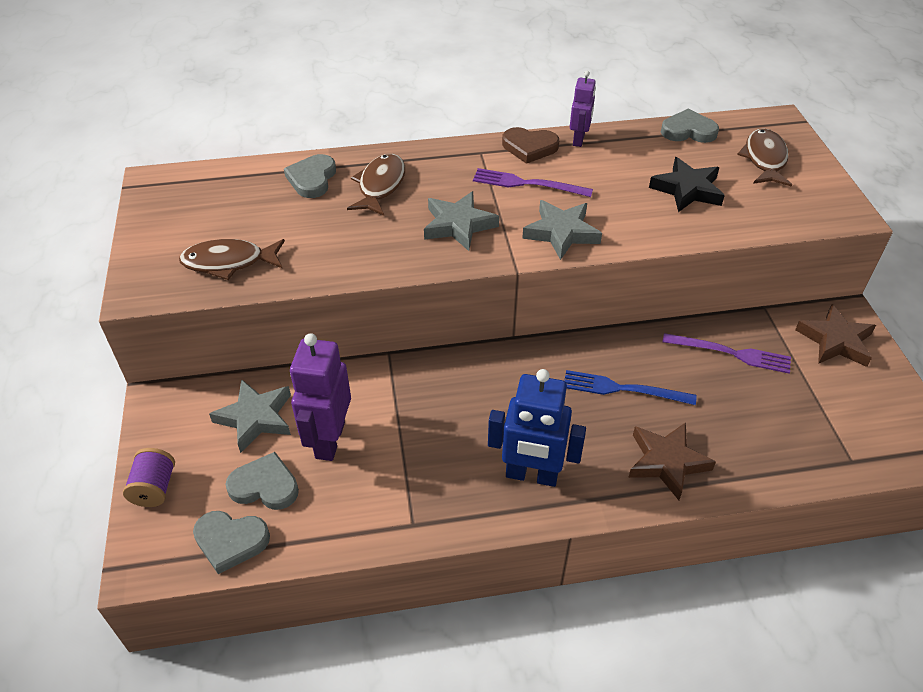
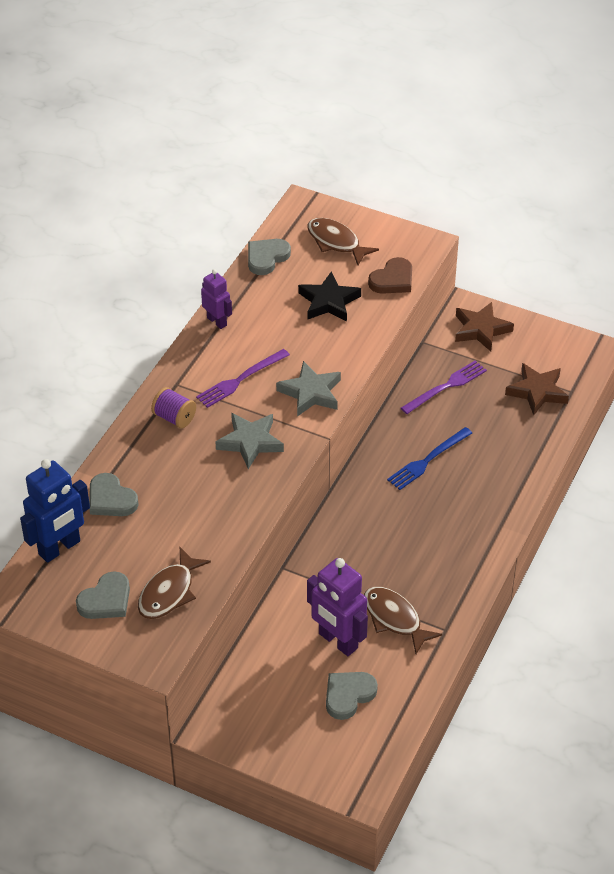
camera: 55 degrees left, 0 degrees up
purple spool [123,448,175,507] -> purple spool moved to [151,387,196,428]
grey heart [193,511,270,574] -> grey heart moved to [76,571,130,619]
grey star [209,379,291,453] -> none
brown fish [347,154,405,216] -> brown fish moved to [364,587,442,654]
blue robot [488,369,586,487] -> blue robot moved to [20,459,90,563]
brown heart [502,127,559,164] -> brown heart moved to [368,257,412,294]
brown star [628,422,716,500] -> brown star moved to [505,363,569,415]

